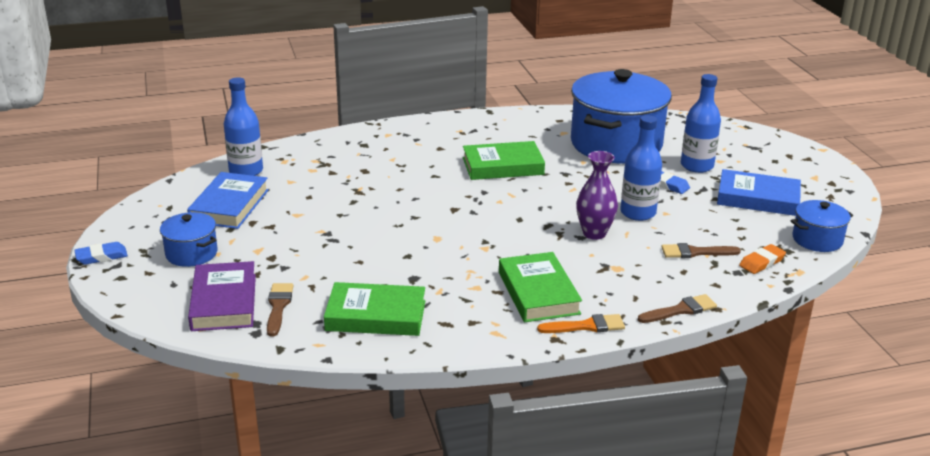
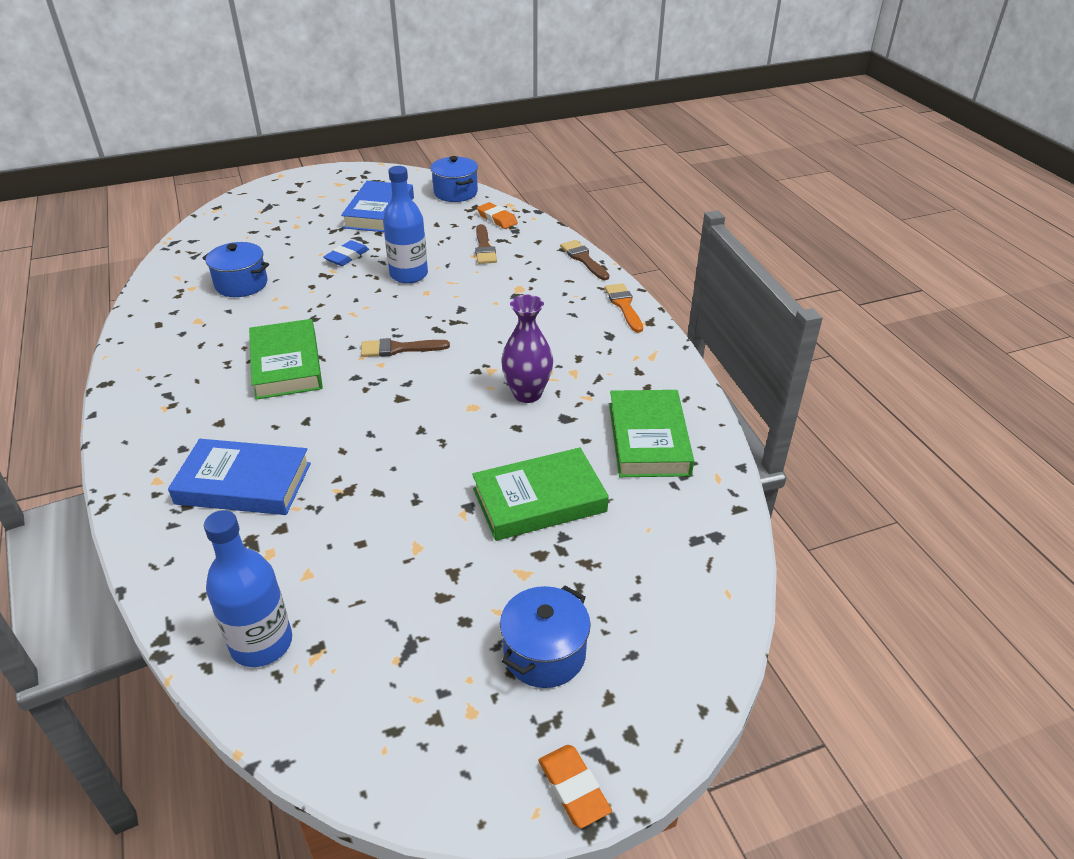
camera: 95 degrees left, 10 degrees up
blue eraser [74,242,128,265] -> orange eraser [538,745,612,828]
blue book [187,172,269,229] -> blue book moved to [168,439,311,515]
purple book [188,261,256,331] -> none
brown brush [267,283,294,336] -> brown brush moved to [361,338,450,357]
green book [499,252,582,322] -> green book moved to [472,448,609,541]
blue pot [571,69,672,163] -> blue pot [202,242,269,297], size x0.46
purple vase [576,151,618,240] -> purple vase moved to [501,295,553,403]
blue bottle [681,74,721,173] -> none

